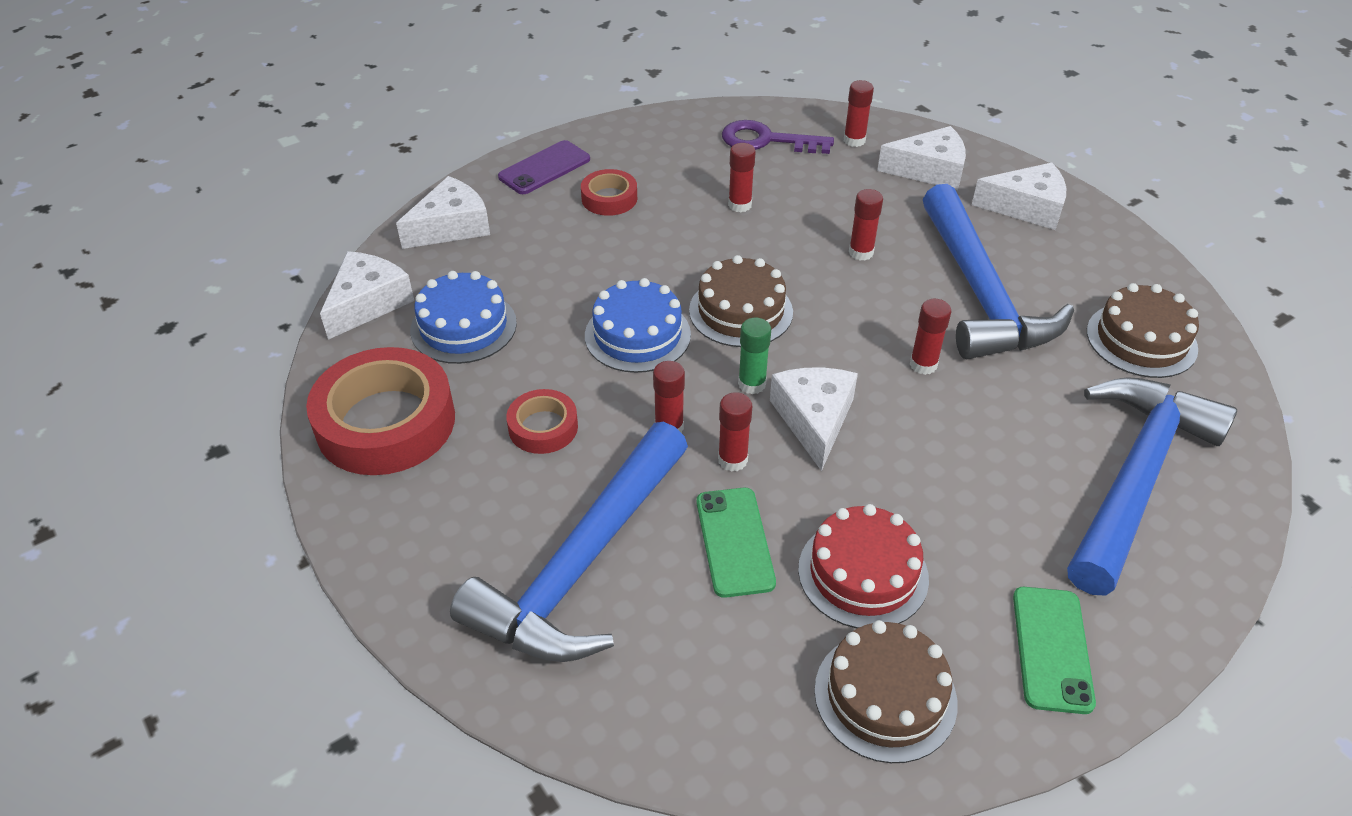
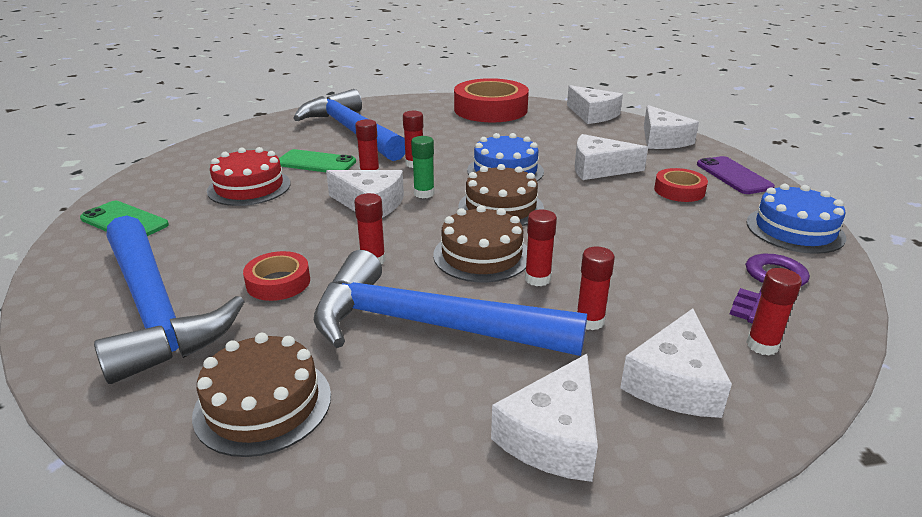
camera: 115 degrees right, 15 degrees down
blue cake [410,271,517,364] -> blue cake moved to [747,184,846,254]
red tape [506,389,578,454] -> red tape moved to [243,251,310,301]
red glue stick [728,143,756,212] -> red glue stick moved to [577,247,615,330]
brown cake [814,620,958,763] -> brown cake moved to [433,205,527,282]
none -> white cheese [575,134,648,180]

